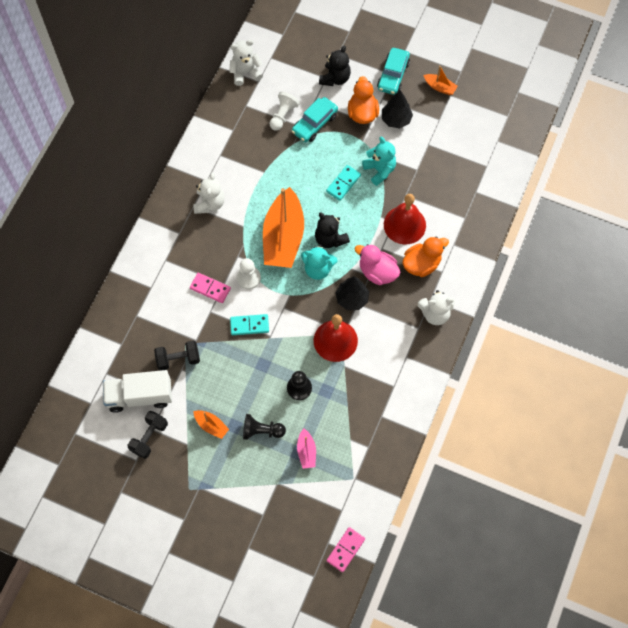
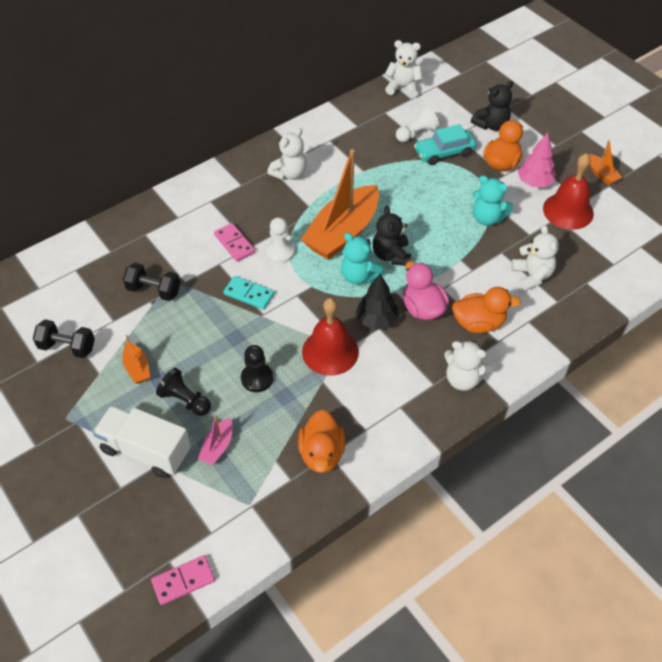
camera: 30 degrees right, 15 degrees down
white truck [103,370,172,413] -> white truck moved to [93,405,191,478]
black dumbbell [128,411,168,459] -> black dumbbell turned 45 degrees clockwise [33,319,95,358]
turquoise domino [326,165,361,201] -> none
turquoise teddy bear [362,137,396,186] -> turquoise teddy bear turned 120 degrees clockwise [473,175,513,226]
turquoise car [377,48,410,95] -> none
black tree [382,90,413,128] -> pink tree [517,133,555,187]
red bell [384,194,426,244] -> red bell moved to [543,153,594,230]
none -> orange duck [298,410,346,473]
none -> white teddy bear [511,225,559,291]

